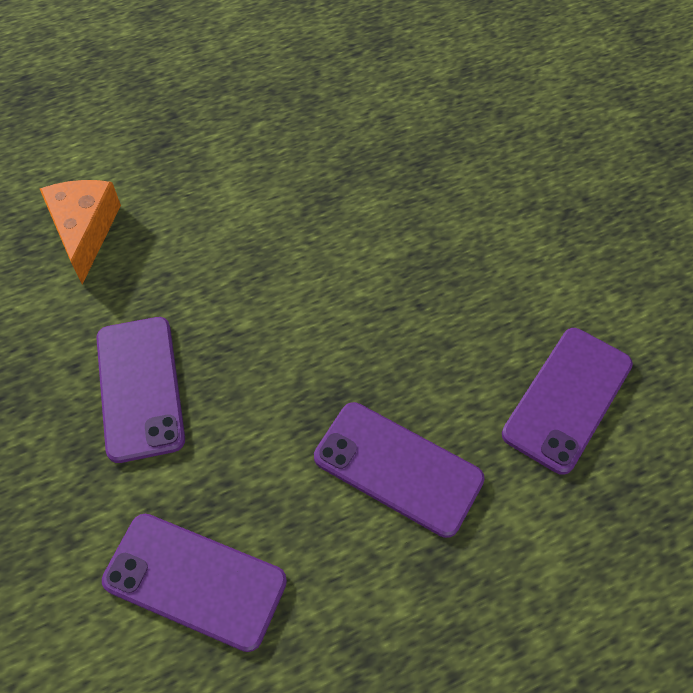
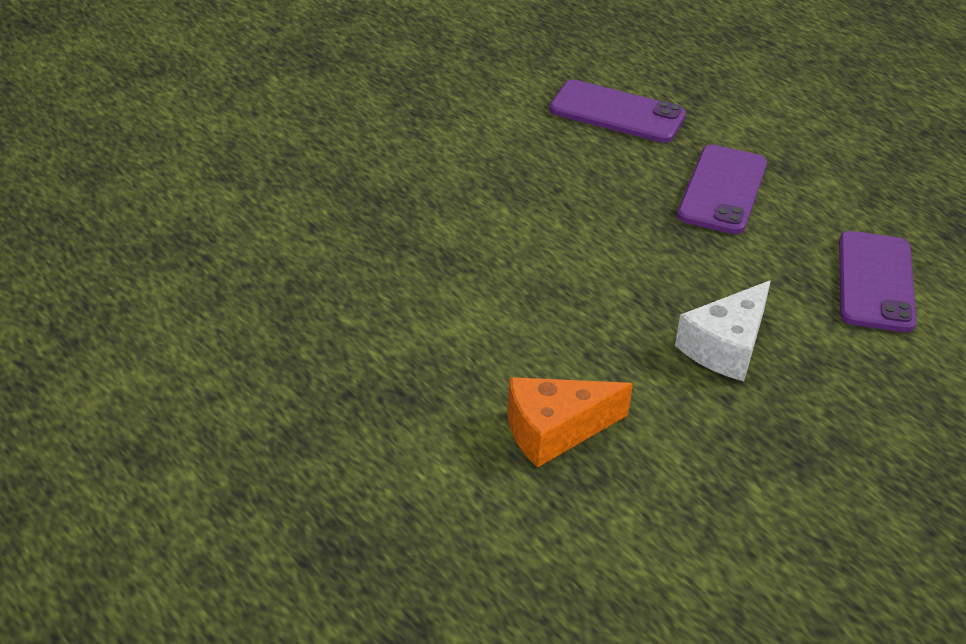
camera: 105 degrees left, 20 degrees down
purple phone [96,317,185,463] -> white cheese [675,280,771,381]

